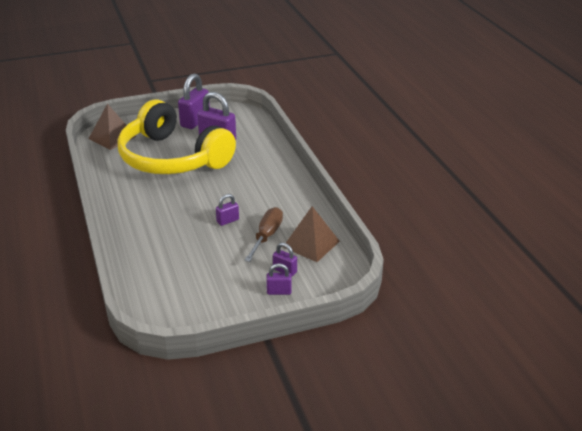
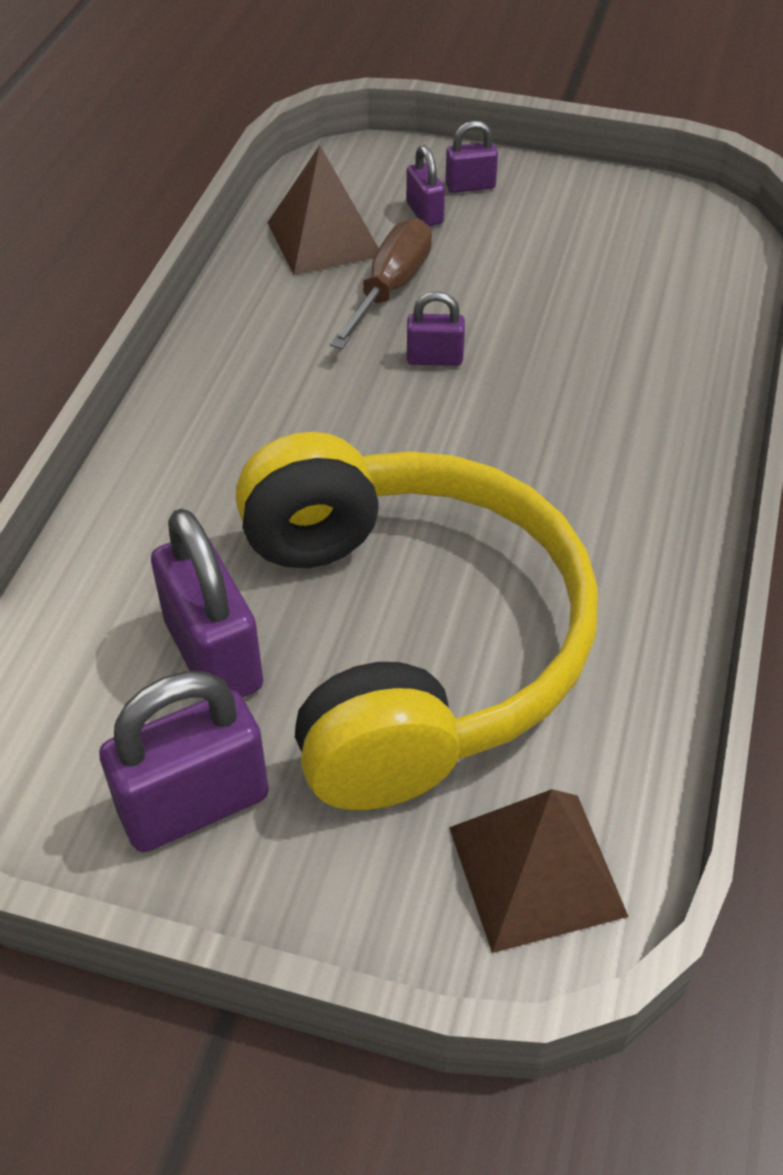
camera: 145 degrees left, 15 degrees up
brown screwdriver [244,207,283,262] -> brown screwdriver turned 150 degrees clockwise [330,218,432,349]
purple padlock [266,263,292,295] -> purple padlock turned 45 degrees counterclockwise [445,120,498,193]

